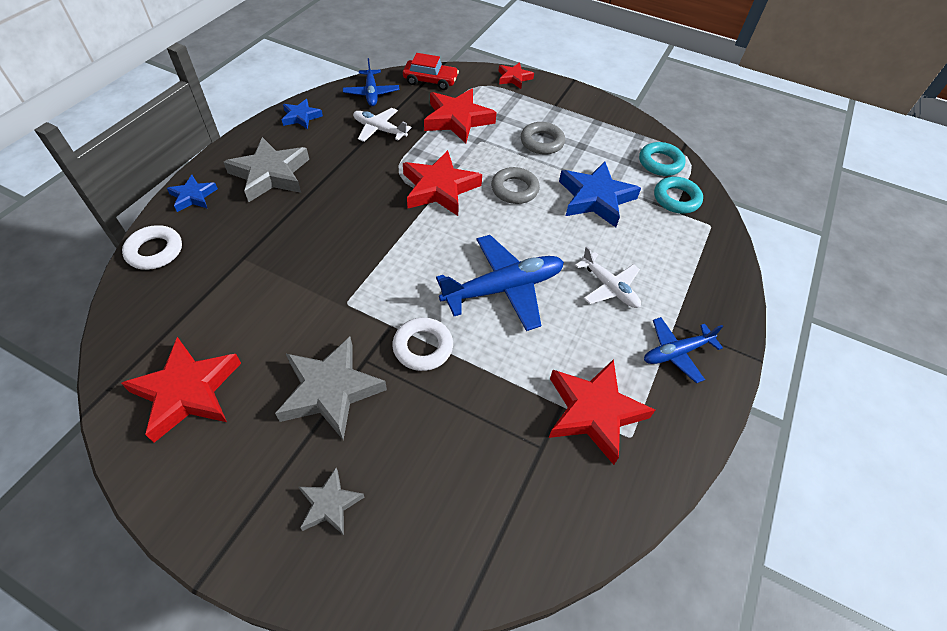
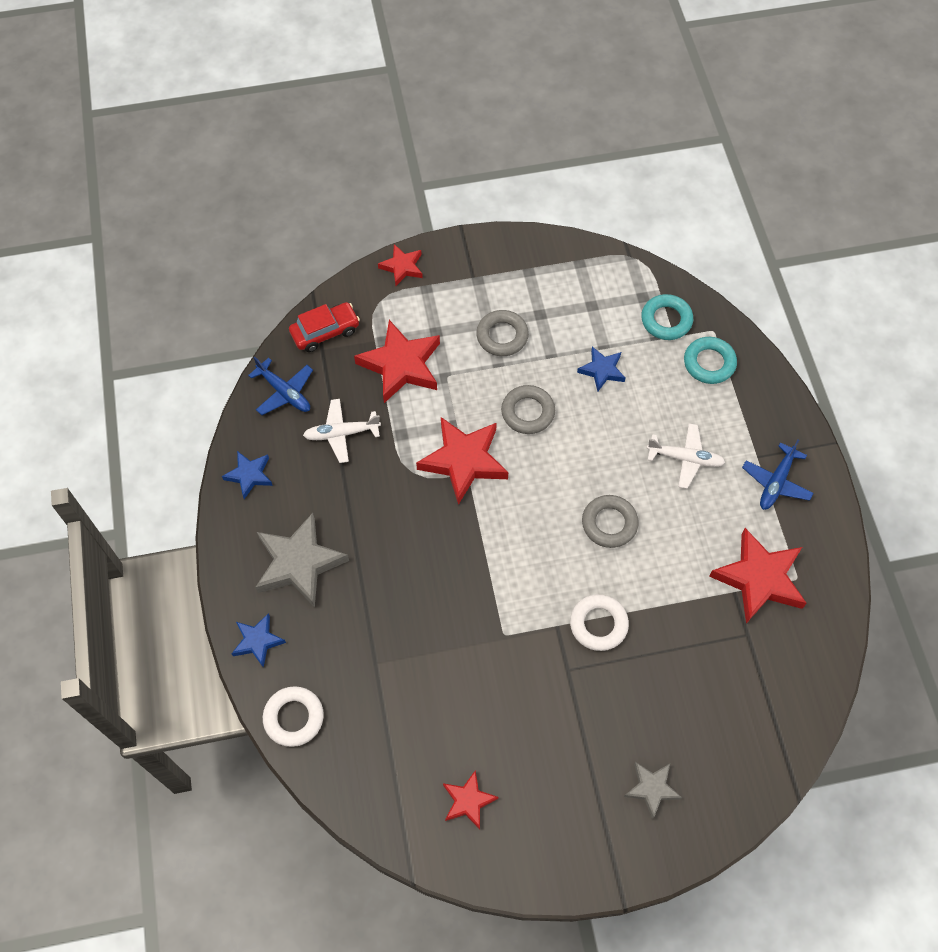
camera: 35 degrees left, 10 degrees up
red star [121,337,241,443] -> red star [443,770,498,829], size x0.55
grey star [275,337,387,440] -> none
blue plane [436,235,564,331] -> grey ring [582,495,639,548]
blue star [559,161,641,227] -> blue star [577,347,626,392], size x0.55
turquoise ring [639,142,685,176] -> turquoise ring moved to [684,337,737,384]

